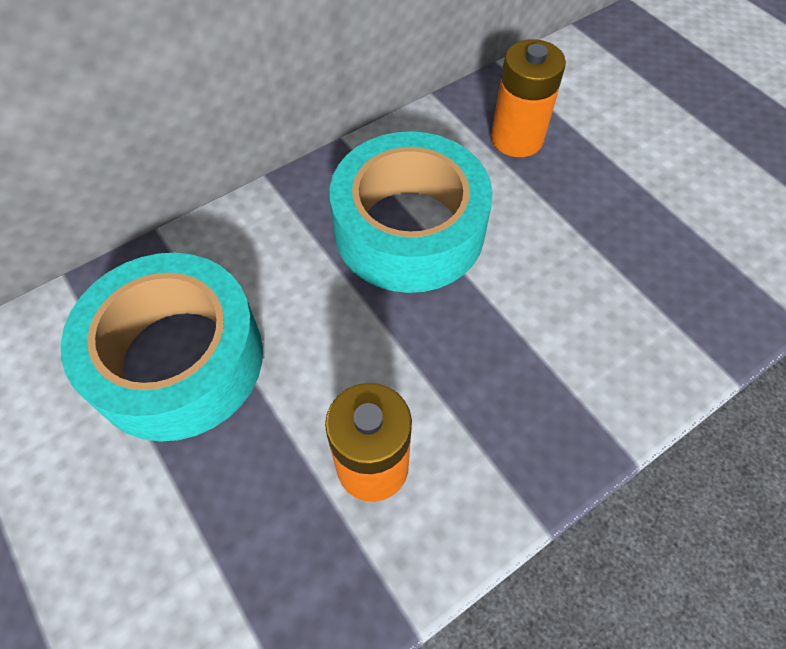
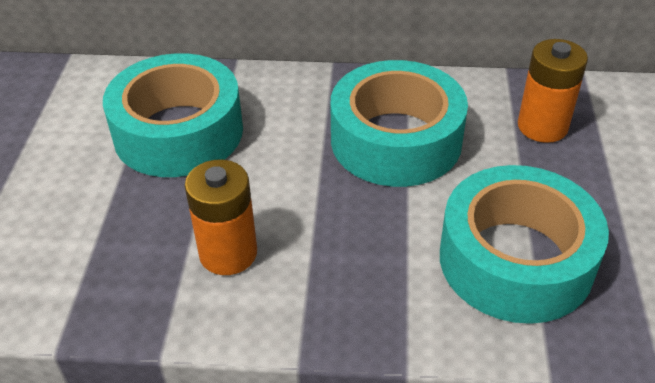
camera: 40 degrees right, 15 degrees down
none -> turquoise tape [440,165,609,324]

